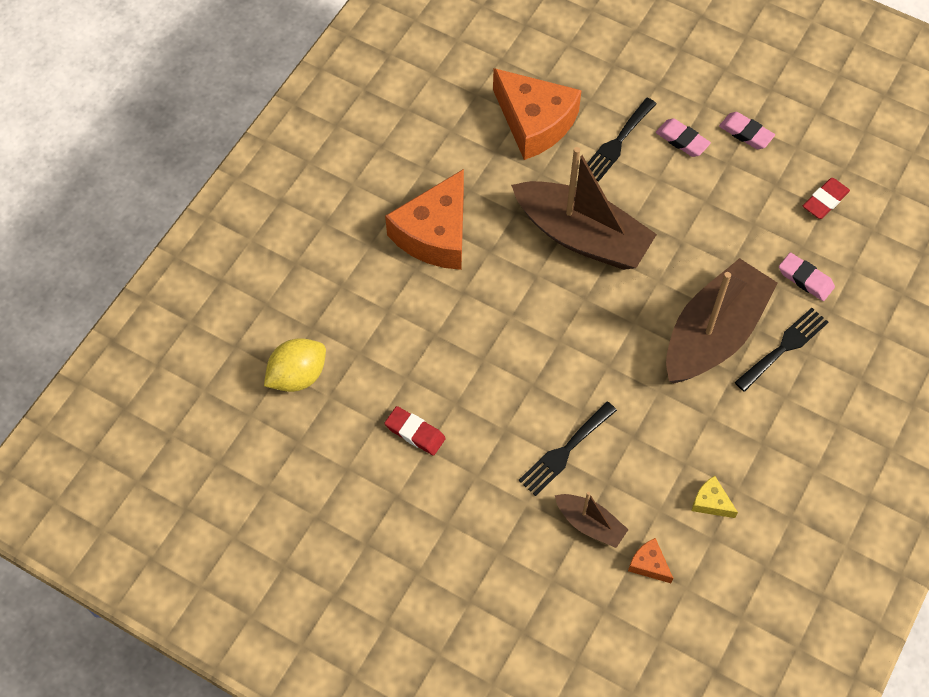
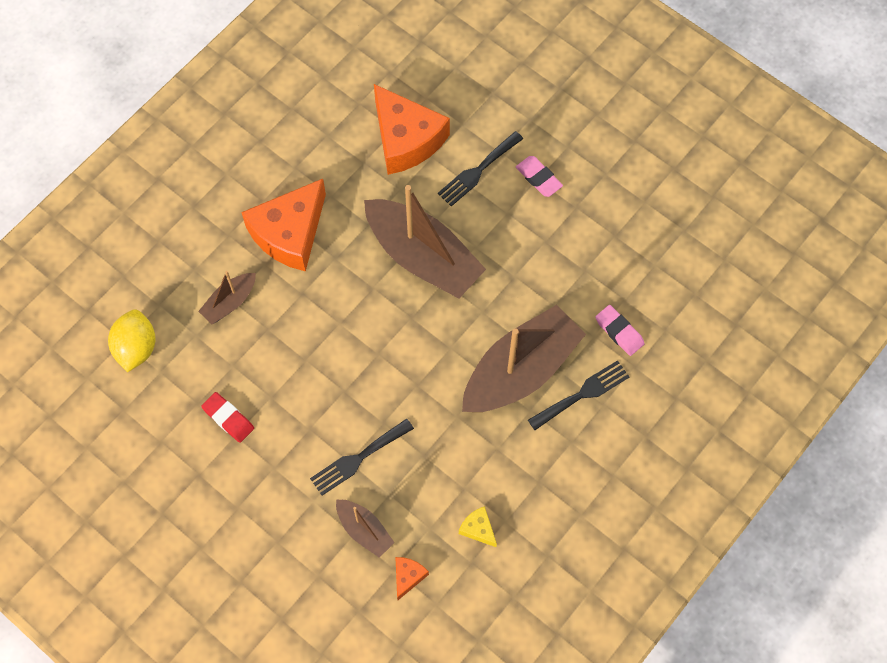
camera: 10 degrees right, 5 degrees up
yellow lemon [264,338,326,392] -> yellow lemon turned 60 degrees counterclockwise [108,309,156,372]
orange cheese [628,538,673,583] -> orange cheese turned 60 degrees clockwise [395,557,429,600]
pink eraser [719,112,775,149] -> none
red eraser [803,178,850,219] -> none
none -> brown boat [198,271,256,324]

